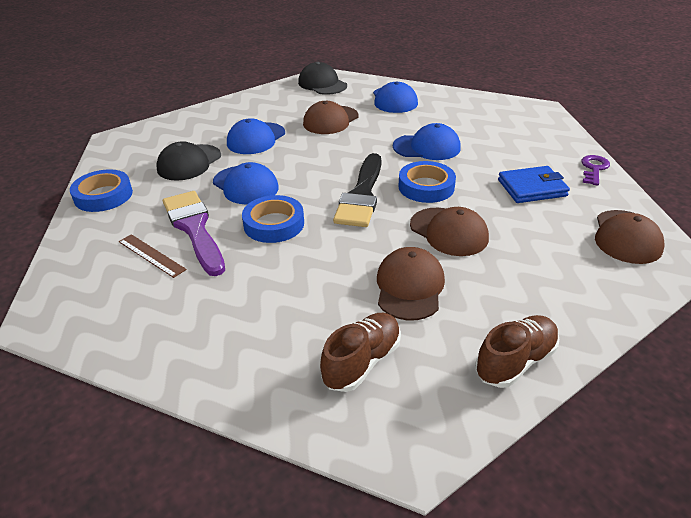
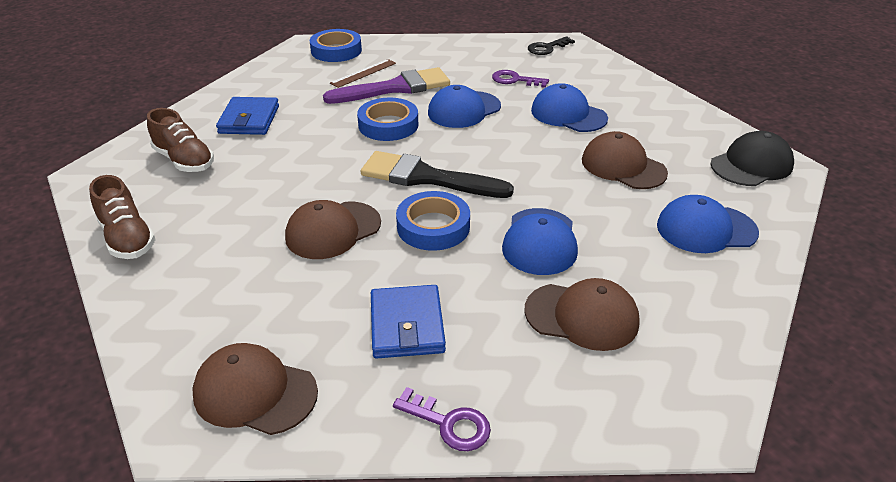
camera: 95 degrees right, 0 degrees up
blue tape [70,169,133,212] -> blue tape moved to [310,29,362,62]
black cap [156,141,221,181] -> purple key [492,70,549,88]
brown cap [377,247,445,320] -> brown cap moved to [524,278,640,351]
none -> blue wallet [216,97,279,135]
none -> black key [528,36,575,55]

